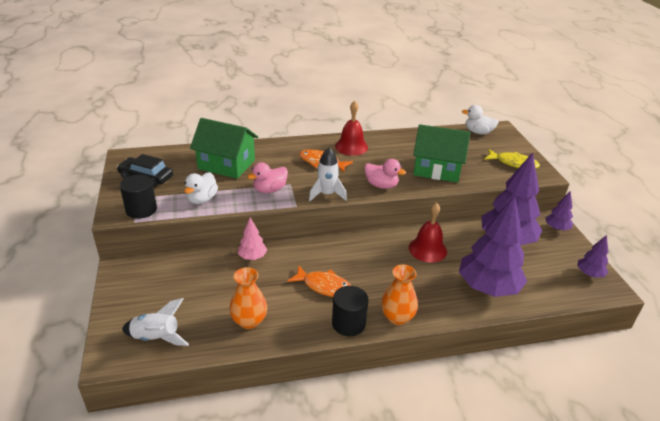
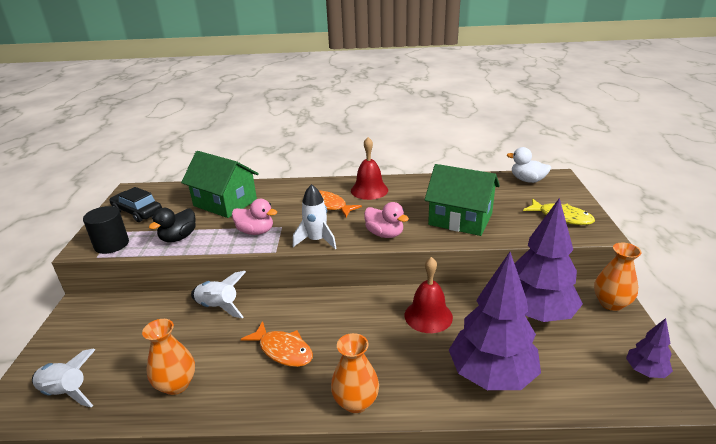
camera: 15 degrees right, 5 degrees down
white duck [184,172,218,204] -> black duck [149,208,196,242]
pink tree [238,217,267,260] -> white rocket [191,271,246,318]
pink duck [247,162,288,193] -> pink duck turned 135 degrees counterclockwise [232,199,277,235]
black cylinder [332,286,368,336] -> none
purple tree [545,191,573,231] -> orange vase [594,243,642,311]

